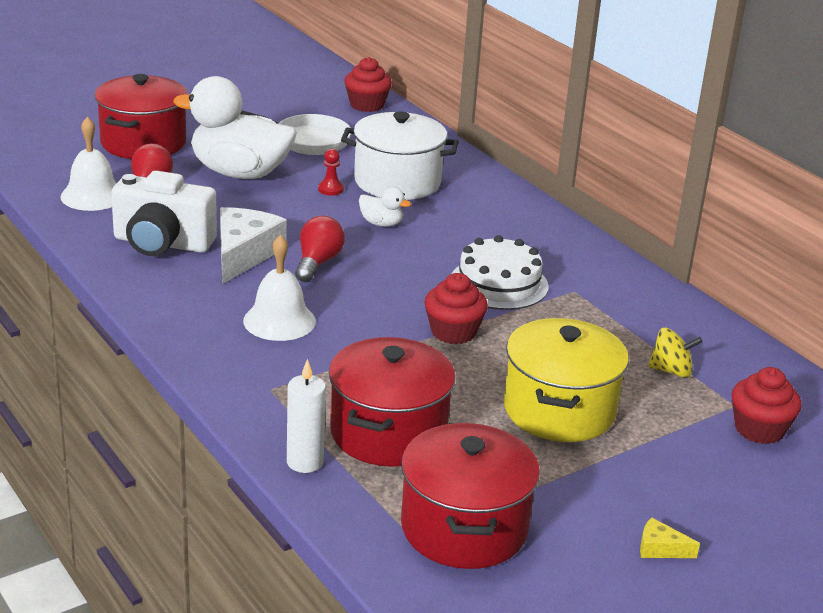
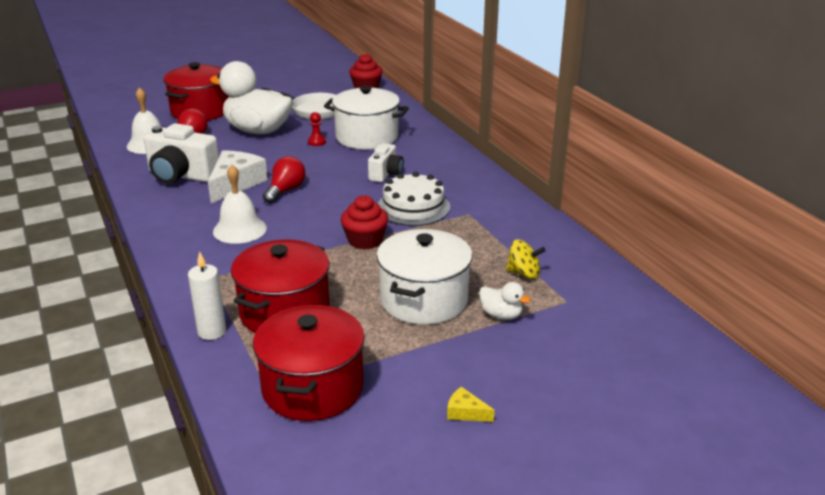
camera: 10 degrees right, 0 degrees up
white duck [359,187,411,227] -> white duck moved to [479,282,531,320]
yellow pot [504,318,629,442] -> white pot [377,229,472,325]
red cupcake [732,367,801,444] -> none
none -> white camera [368,143,404,182]

